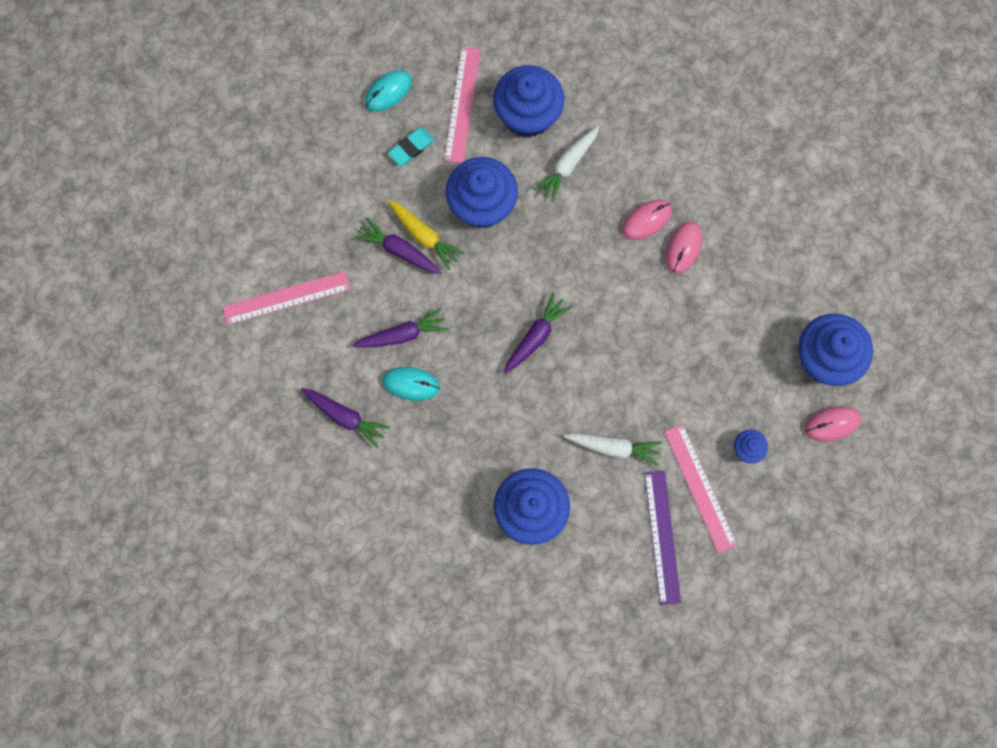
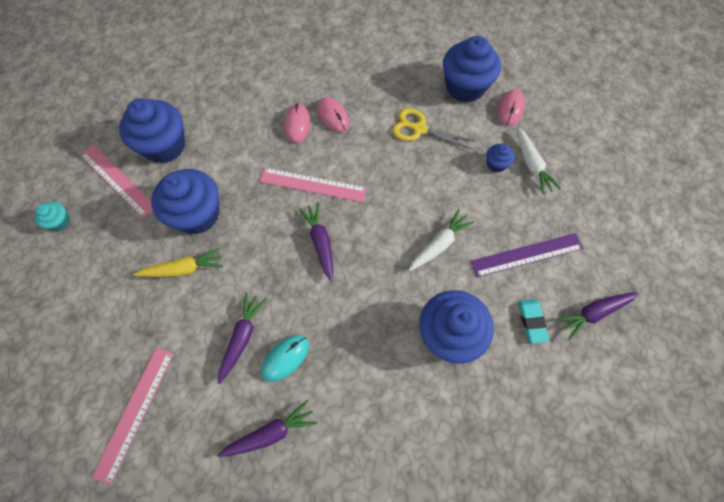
camera: 55 degrees left, 10 degrees down
purple carrot [355,218,442,274] -> purple carrot moved to [556,292,639,340]
turquoise mouse [365,70,412,112] -> turquoise cupcake [34,202,70,231]
turquoise eraser [388,128,435,166] -> turquoise eraser moved to [518,299,549,343]
white carrot [534,126,599,202] -> white carrot moved to [517,127,561,195]
purple ruler [644,471,681,605] -> purple ruler turned 45 degrees counterclockwise [471,233,583,277]
pink ruler [664,424,737,553] -> pink ruler moved to [260,168,367,202]
none -> yellow scissors [392,108,474,150]

